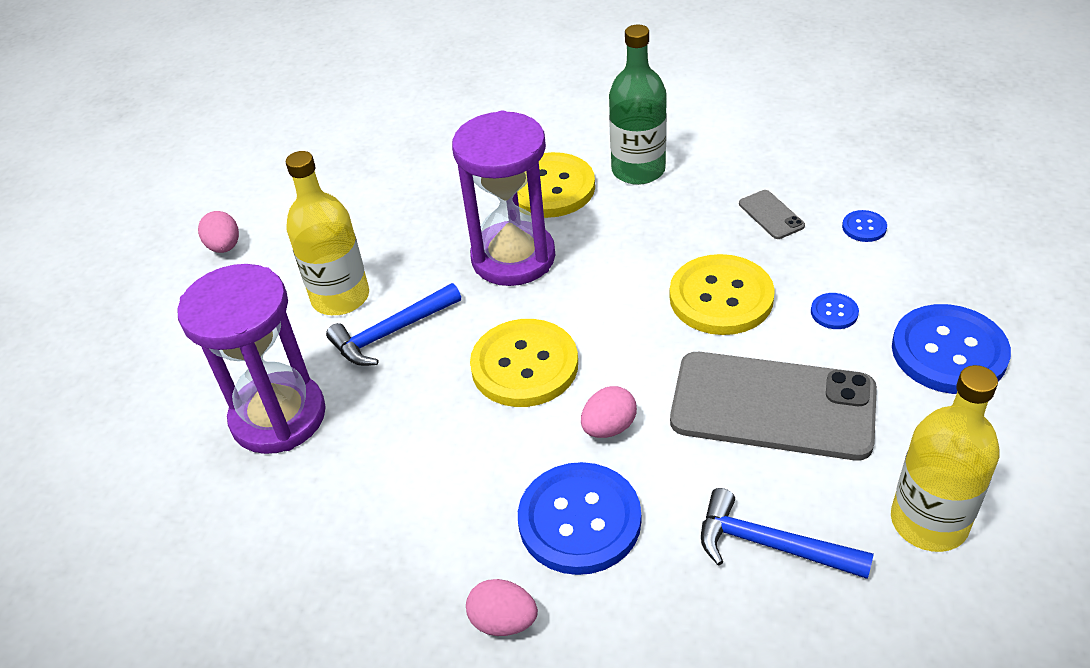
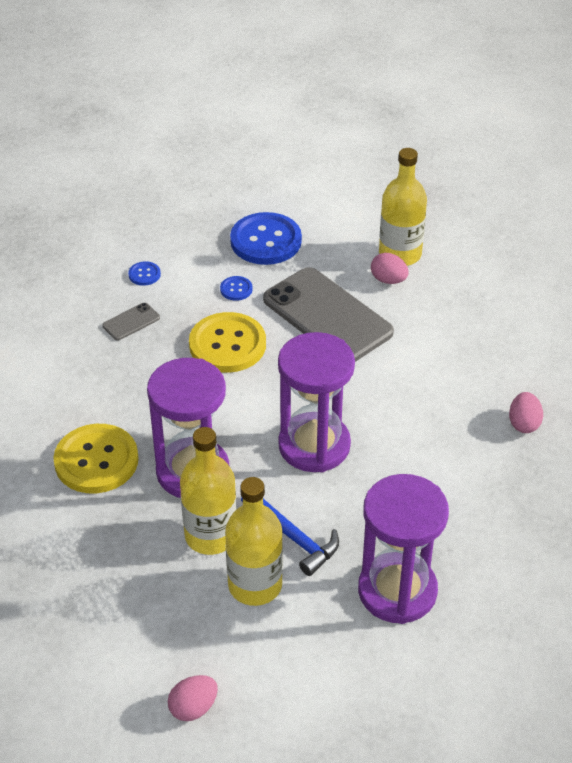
camera: 105 degrees left, 0 degrees up
yellow button [470,319,578,407] -> purple hourglass [278,332,355,472]
blue button [518,462,641,575] -> none
pink egg [581,386,637,438] -> pink egg moved to [371,253,409,284]
green bottle [609,25,667,185] -> none
grey phone [670,352,877,460] -> grey phone turned 45 degrees counterclockwise [263,267,394,362]
blue hammer [701,488,874,579] -> none
none -> yellow bottle [180,427,237,555]

